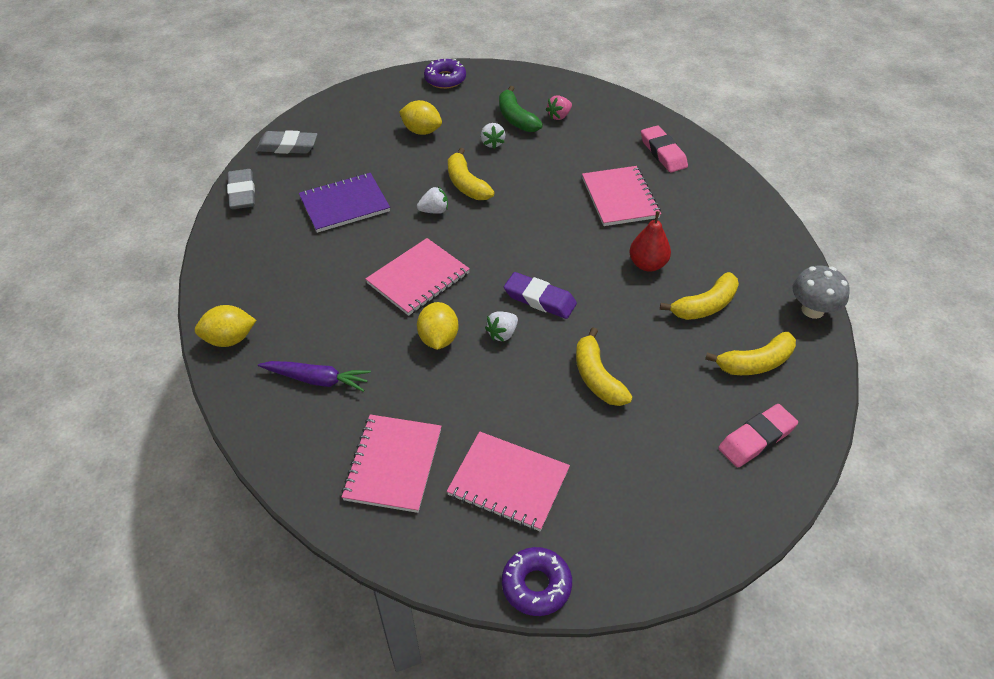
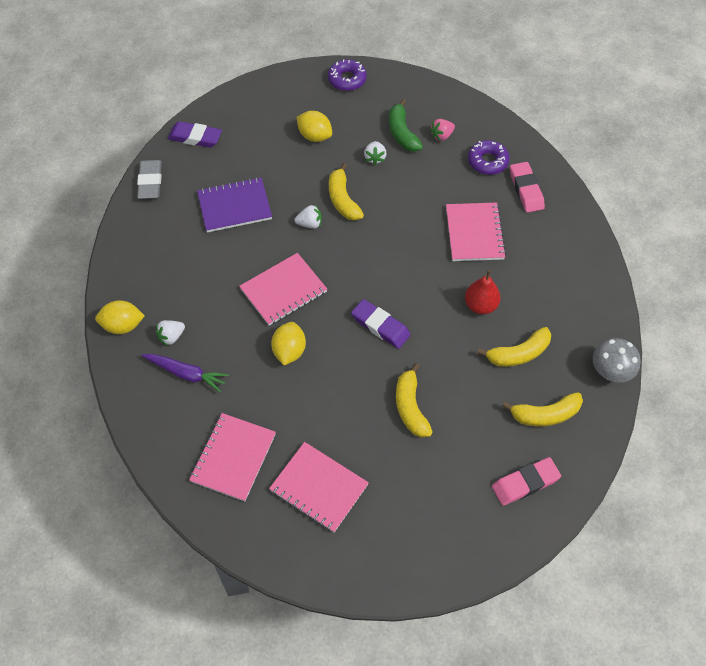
camera: 10 degrees right, 10 degrees up
grey eraser [256,130,318,154] -> purple eraser [168,121,222,148]
white strawberry [485,311,518,342] -> white strawberry moved to [156,320,185,346]
purple donut [502,547,572,616] -> purple donut moved to [468,140,510,175]

